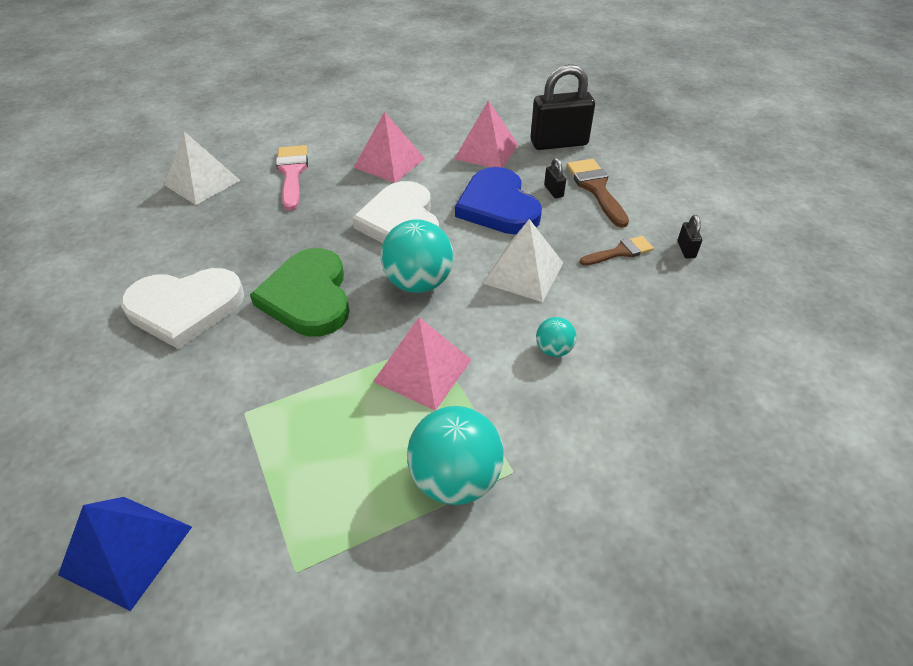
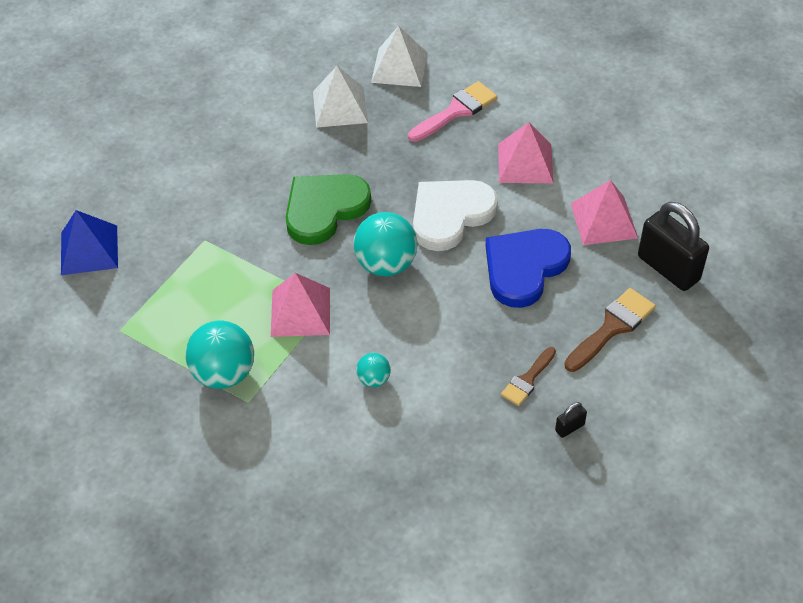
camera: 60 degrees right, 5 degrees up
white heart [121,268,244,349] -> none
white pyramid [483,219,563,302] -> white pyramid moved to [313,66,368,128]
black padlock [544,158,566,198] -> none
brown brush [579,236,654,266] -> brown brush turned 90 degrees clockwise [501,347,556,406]

